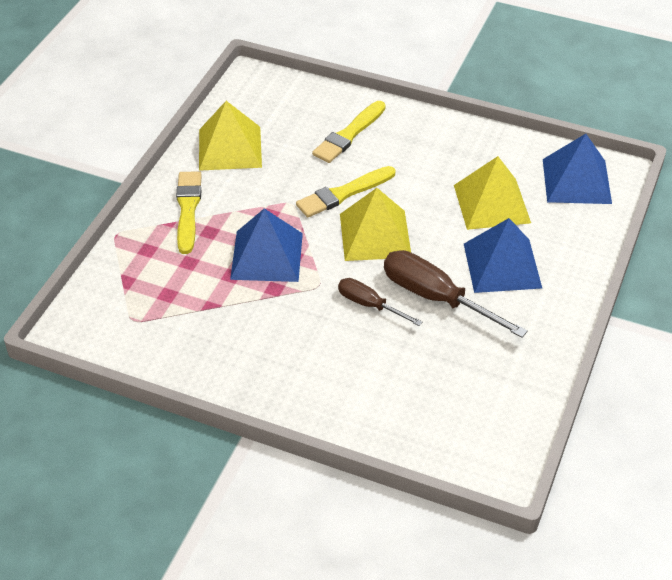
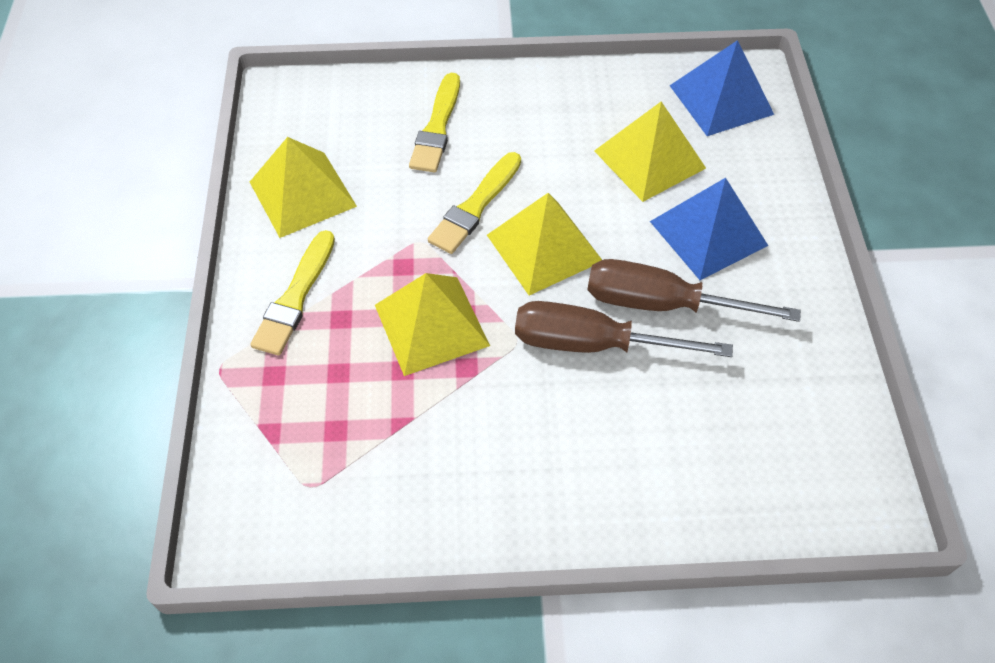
camera: 25 degrees left, 10 degrees up
yellow brush [176,171,202,254] -> yellow brush turned 135 degrees counterclockwise [250,230,335,356]
blue pyramid [230,208,303,282] -> yellow pyramid [375,273,490,376]
brown screwdriver [338,278,422,326] -> brown screwdriver [515,301,733,357], size x1.71

